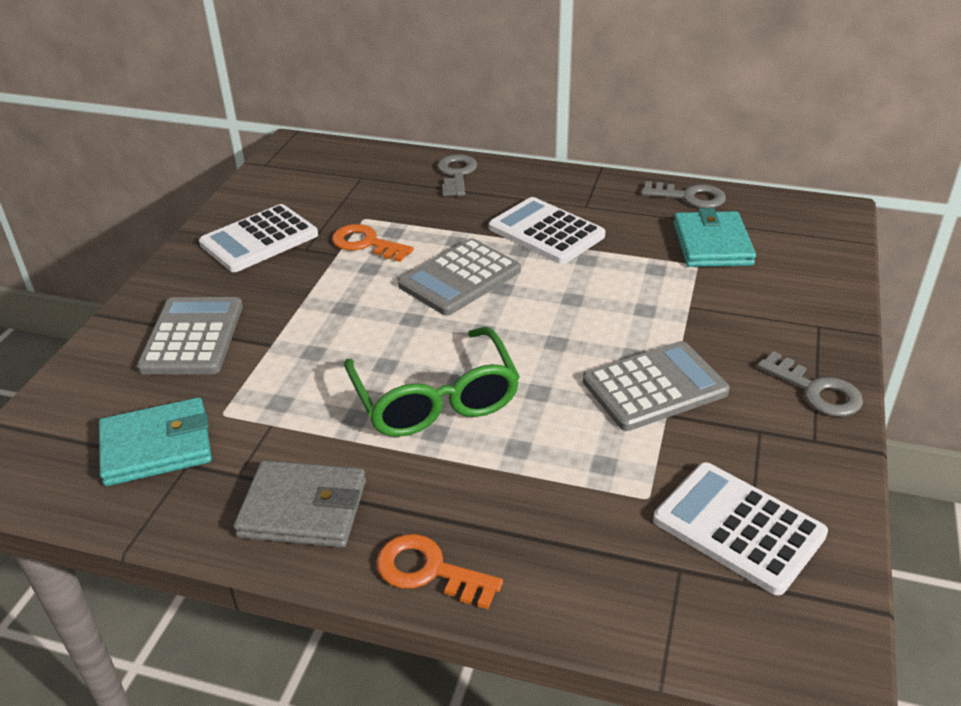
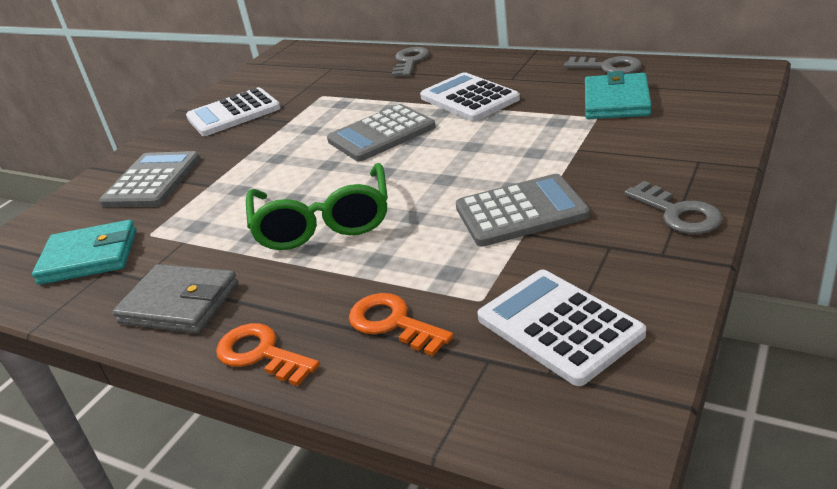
camera: 15 degrees right, 5 degrees down
orange key [332,224,414,262] -> orange key moved to [349,293,454,356]

